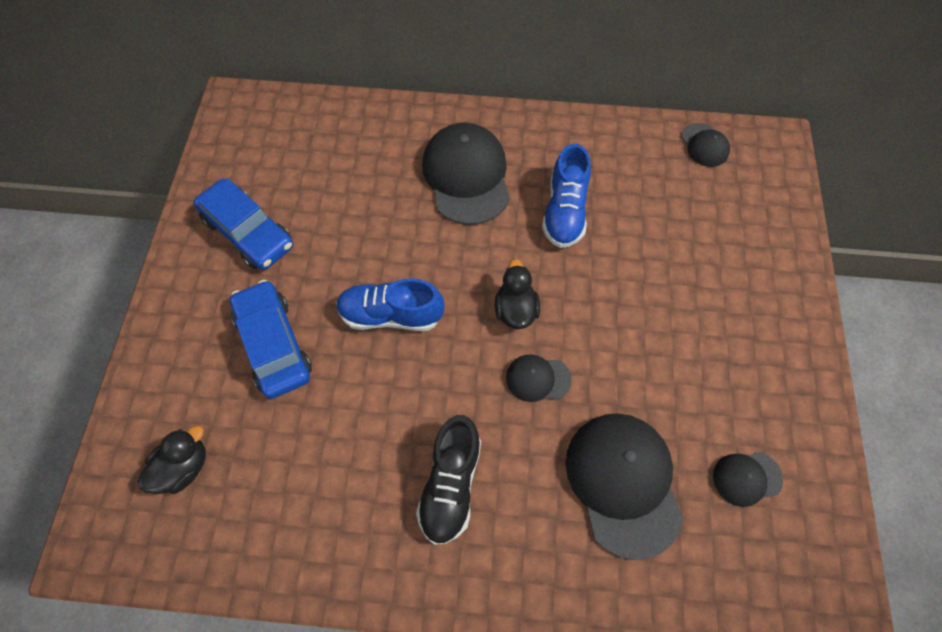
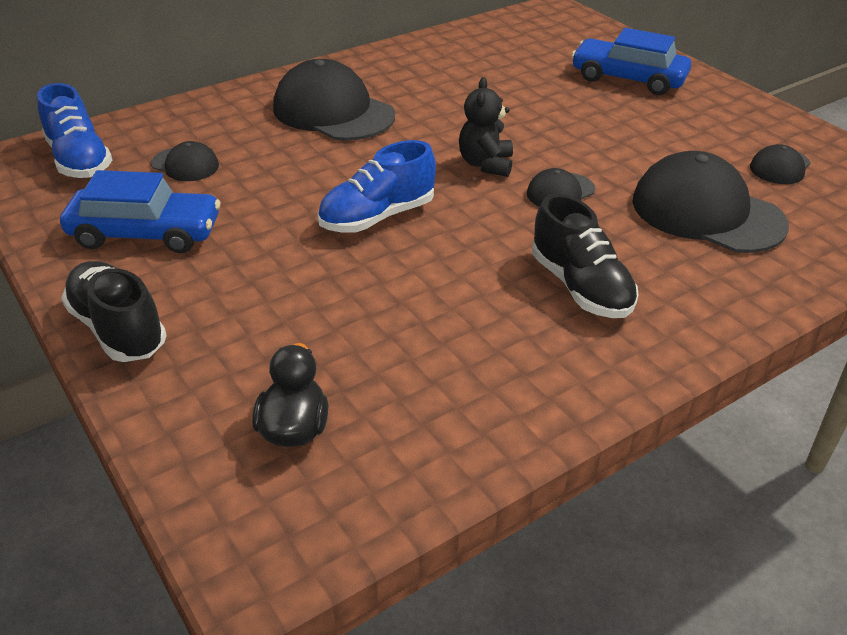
camera: 40 degrees left, 25 degrees down
blue car [230,280,312,399] -> blue car moved to [571,28,691,95]
black duck [495,259,540,329] -> black teddy bear [459,77,513,177]
blue shoe [542,144,591,248] -> blue shoe moved to [37,83,112,178]
black cap [681,123,730,167] -> black cap moved to [151,141,219,181]
none -> black shoe [61,261,166,362]

